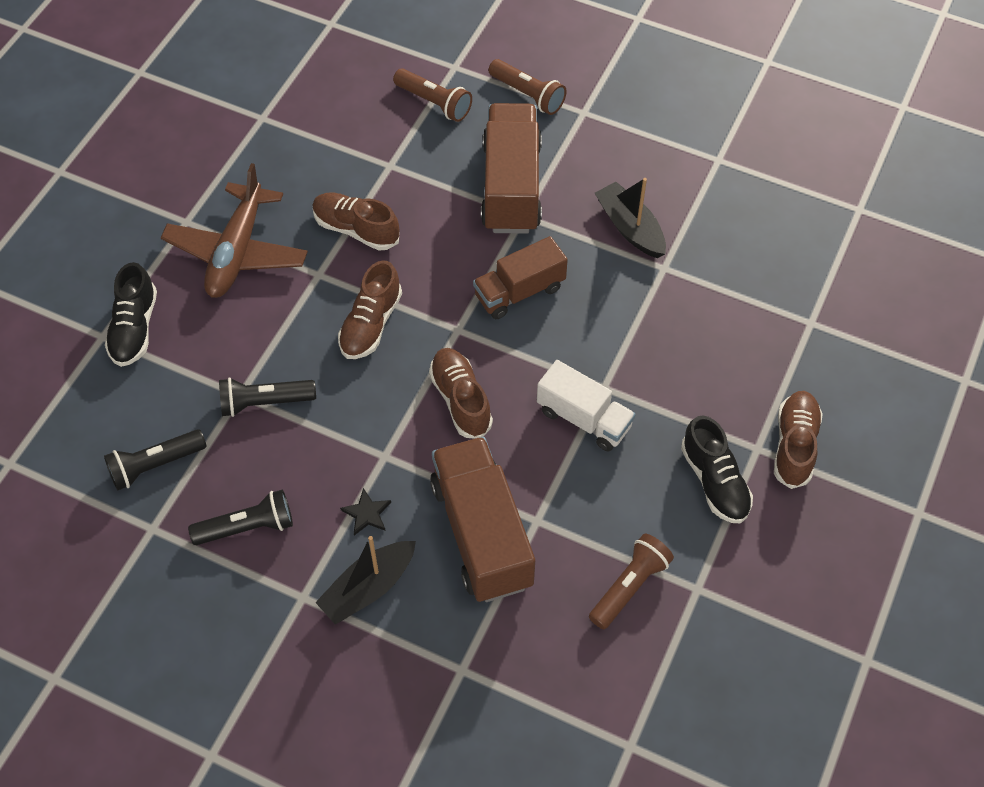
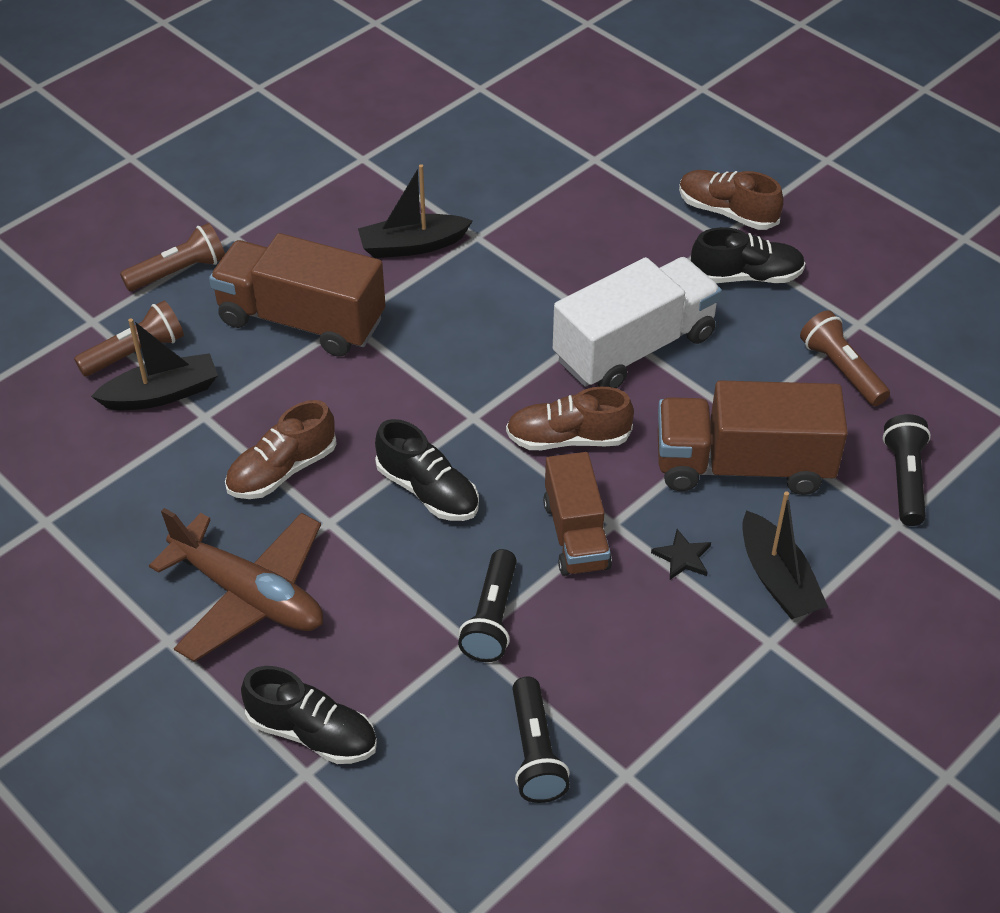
camera: 70 degrees left, 10 degrees down
black flashlight [188,490,293,545] -> black flashlight moved to [883,414,931,526]
brown shoe [338,260,402,359] -> black shoe [375,419,479,521]
brown truck [473,236,568,319] -> brown truck moved to [543,452,612,576]
white truck [537,360,636,452] -> white truck [553,257,722,388], size x1.57
none -> black boat [91,318,218,410]

